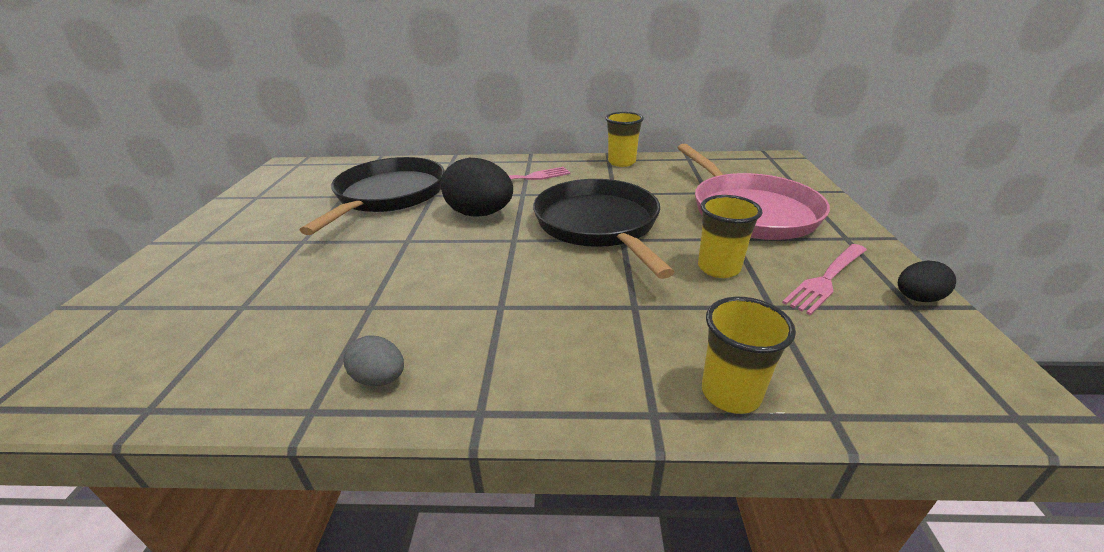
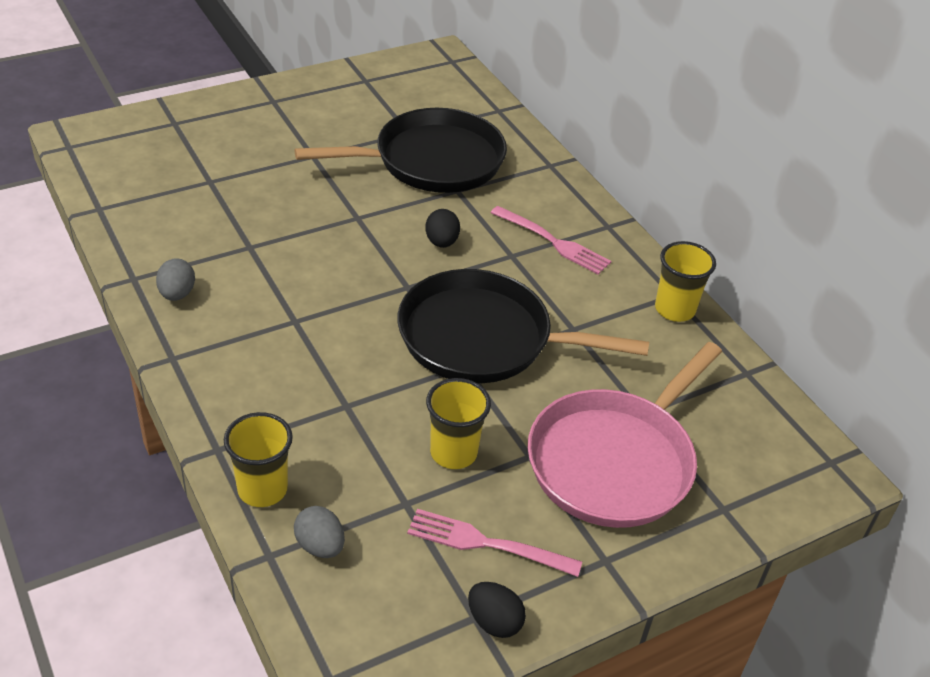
camera: 55 degrees right, 10 degrees up
black egg [441,158,513,216] -> black egg [425,209,460,248], size x0.53
black pan [533,179,674,279] -> black pan turned 120 degrees counterclockwise [397,269,649,383]
none -> grey egg [294,506,345,558]

